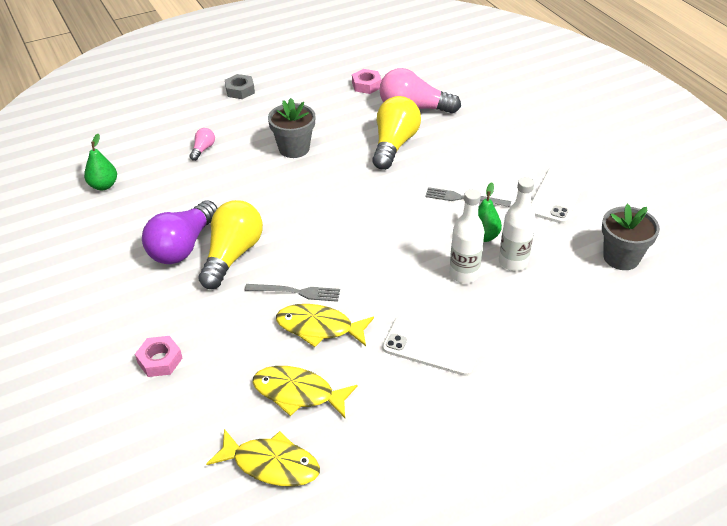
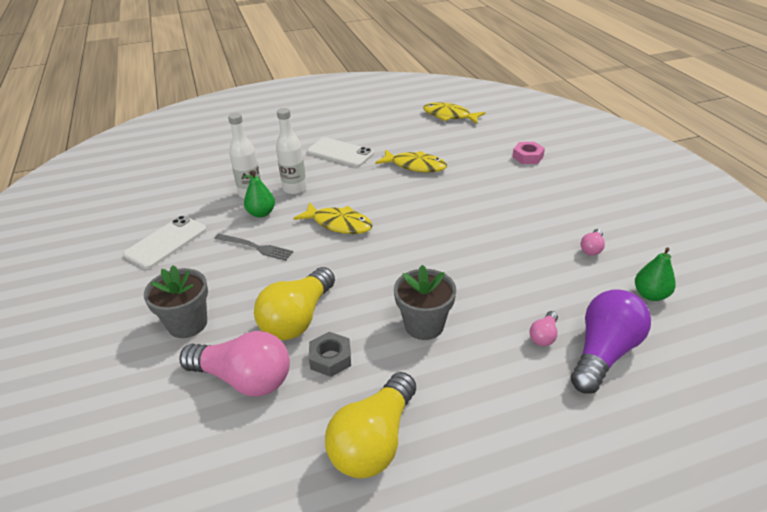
camera: 170 degrees left, 5 degrees down
purple light bulb [142,200,217,264] -> purple light bulb moved to [571,289,651,394]
yellow light bulb [199,200,263,289] -> yellow light bulb moved to [325,372,416,478]
grey nut [225,74,255,99] -> grey nut moved to [309,332,351,377]
grey fork [245,284,340,302] -> none
yellow fish [252,366,358,418] -> yellow fish moved to [293,202,373,234]
pink nut [352,69,382,94] -> none
grey flower pot [602,204,660,270] -> grey flower pot moved to [144,265,208,338]
none -> pink light bulb [580,229,605,256]

